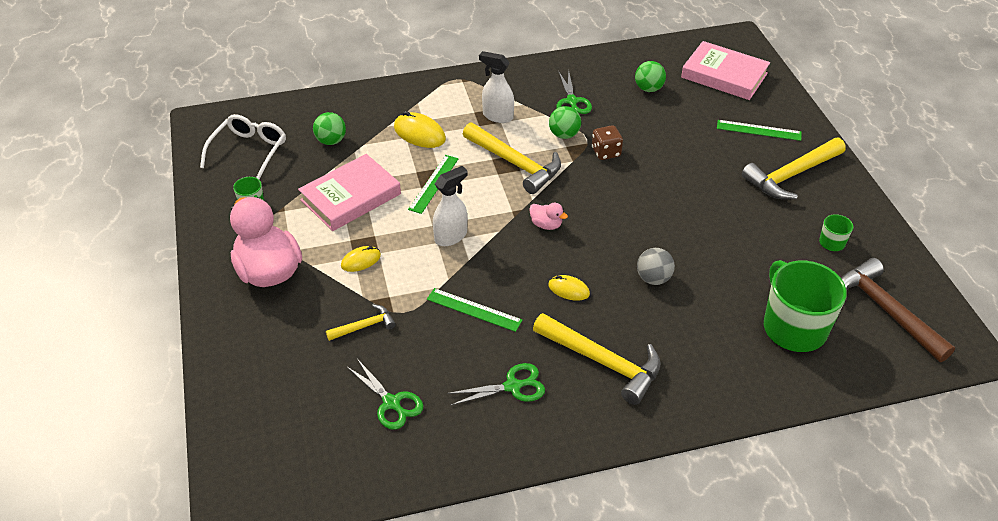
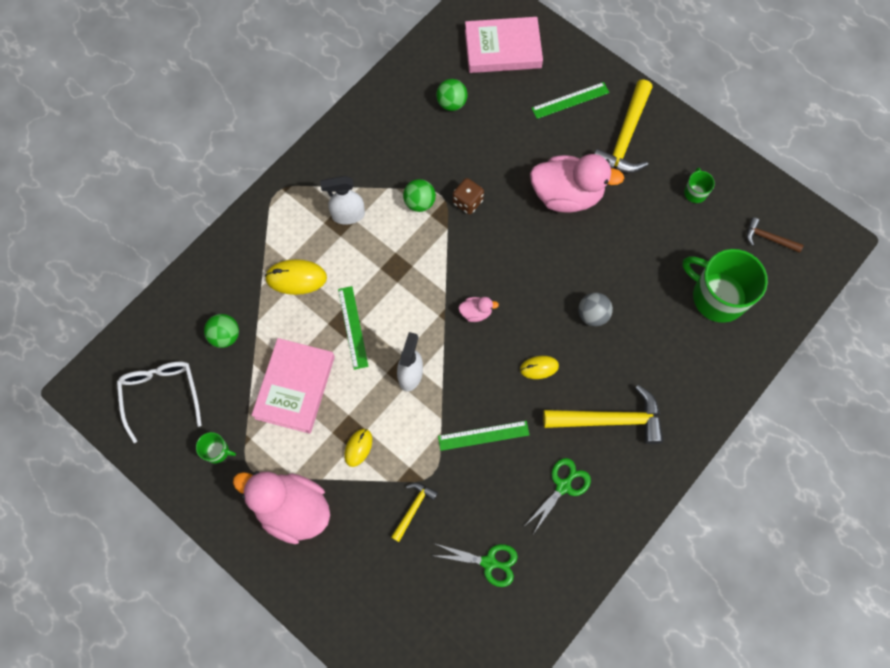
camera: 35 degrees left, 25 degrees up
yellow hammer [463,123,561,194] -> none
green scissors [556,71,592,114] -> none
brown hammer [841,258,955,362] -> brown hammer [747,217,804,253], size x0.51
none -> pink duck [530,154,624,212]

